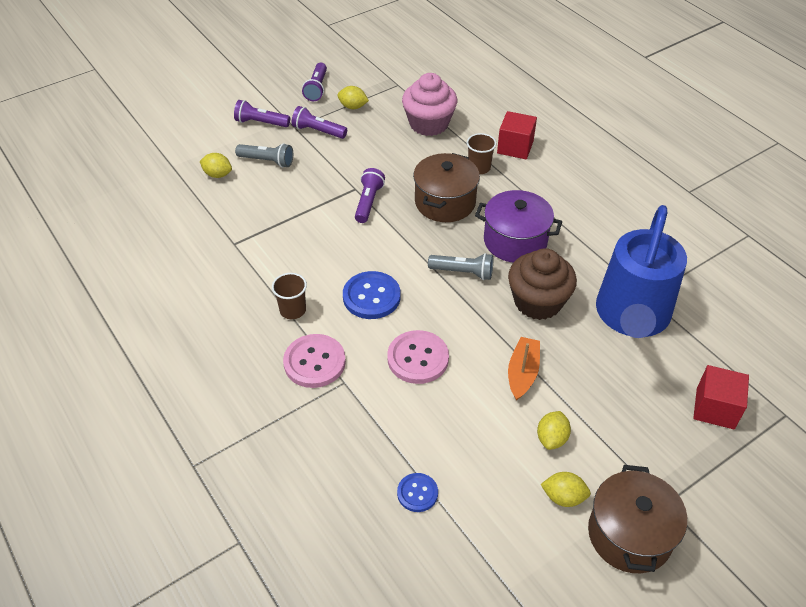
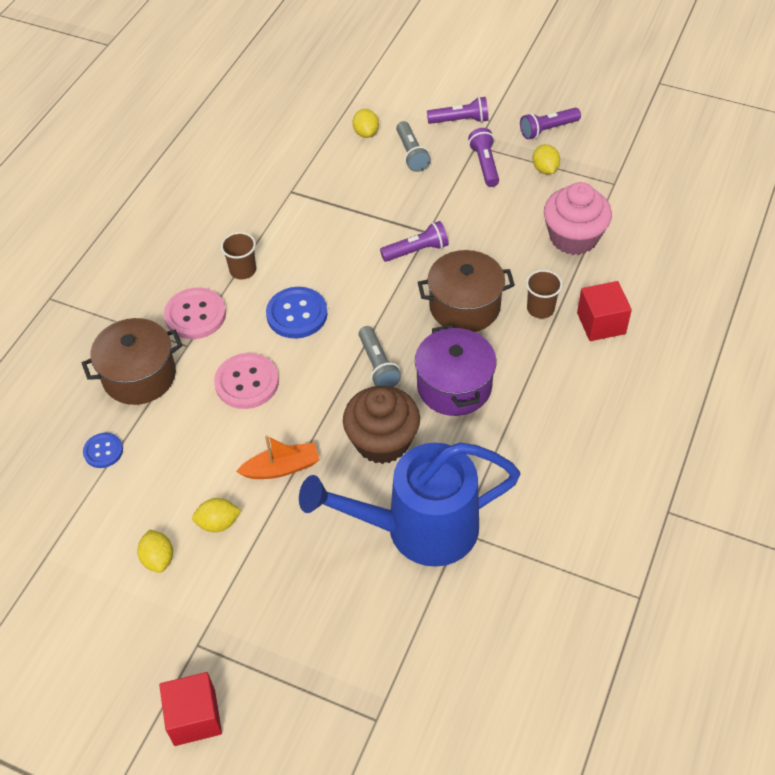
camera: 60 degrees right, 5 degrees up
purple flashlight [234,100,290,127] -> purple flashlight turned 105 degrees clockwise [427,97,488,124]
brown pot [588,465,687,573] -> brown pot moved to [82,318,183,405]
red cube [693,365,749,429] -> red cube moved to [159,672,222,746]

